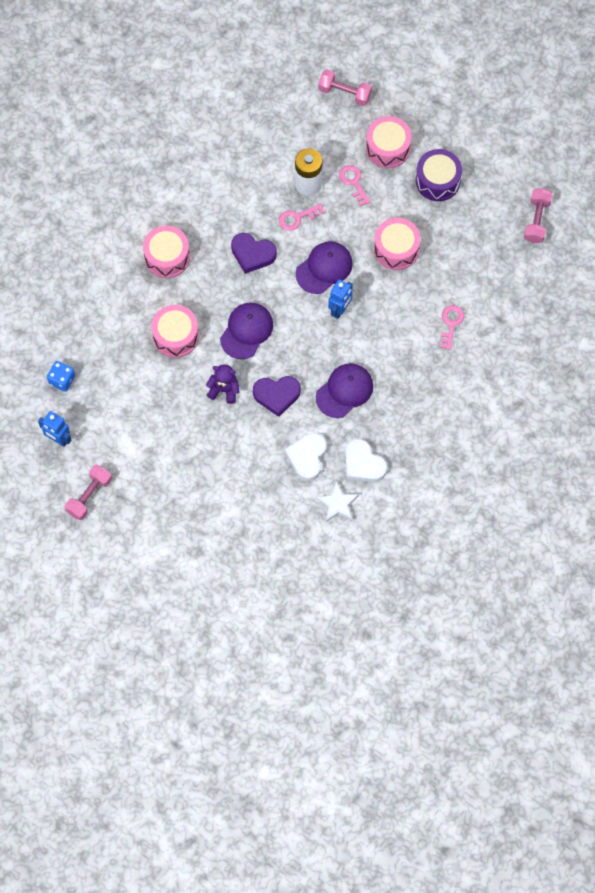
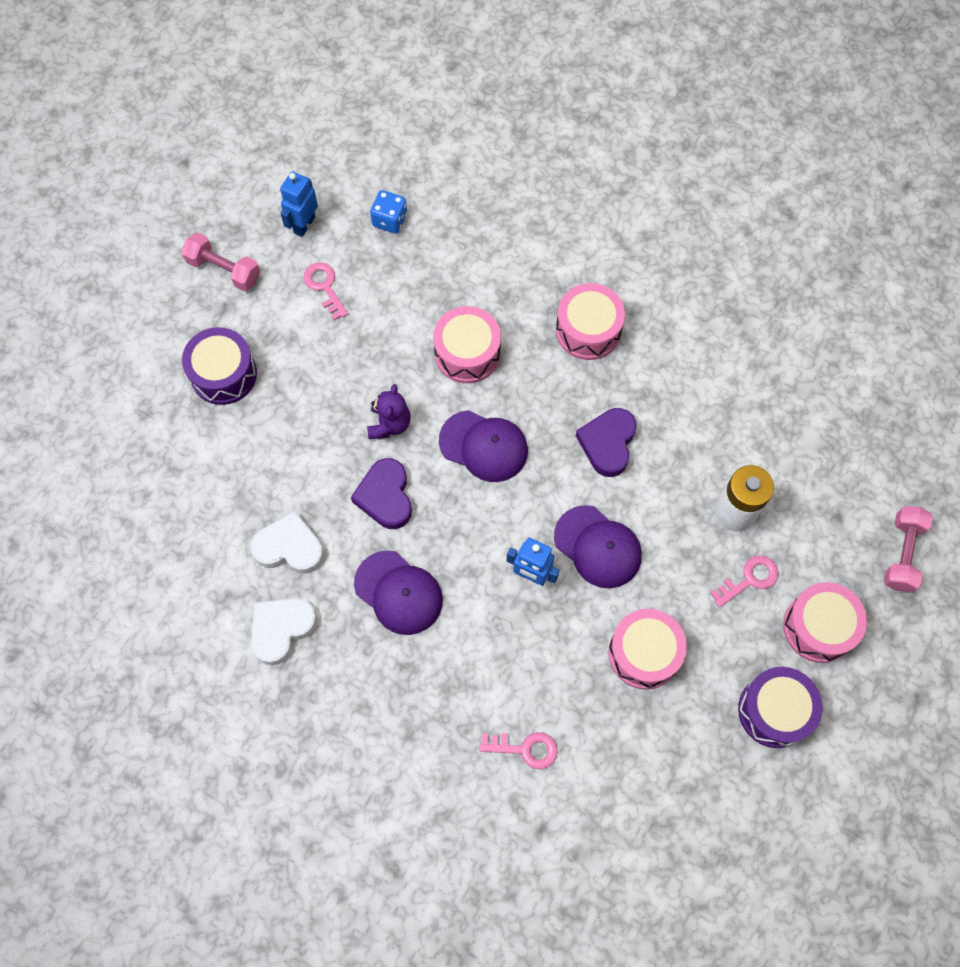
camera: 85 degrees right, 0 degrees up
pink key [279,203,325,231] -> pink key moved to [303,262,348,320]
white star [316,481,359,522] -> none
pink dumbbell [524,188,552,243] -> none
none -> purple drum [182,327,257,405]

